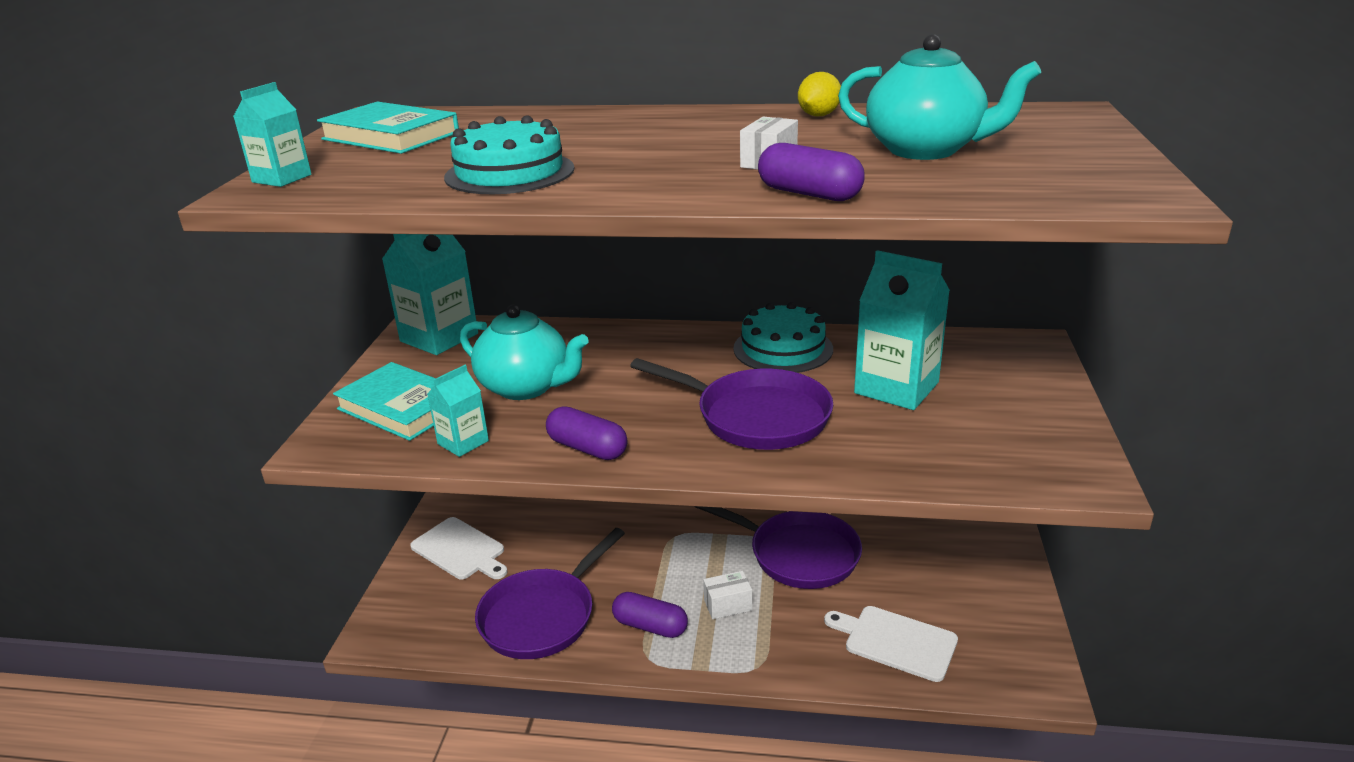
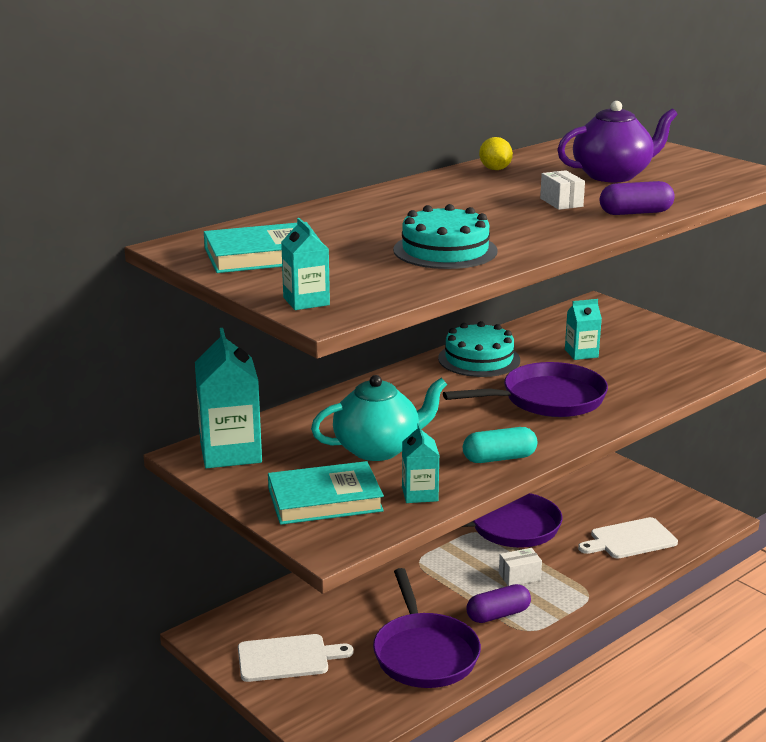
camera: 50 degrees left, 5 degrees down
purple capsule [546,406,627,460] -> turquoise capsule [463,427,537,463]
white box [703,571,752,619] -> white box turned 45 degrees clockwise [499,548,542,586]
turquoise teapot [838,34,1041,160] -> purple teapot [557,101,678,182]
turquoise carton [854,250,950,410] -> turquoise carton [565,299,602,360], size x0.54

